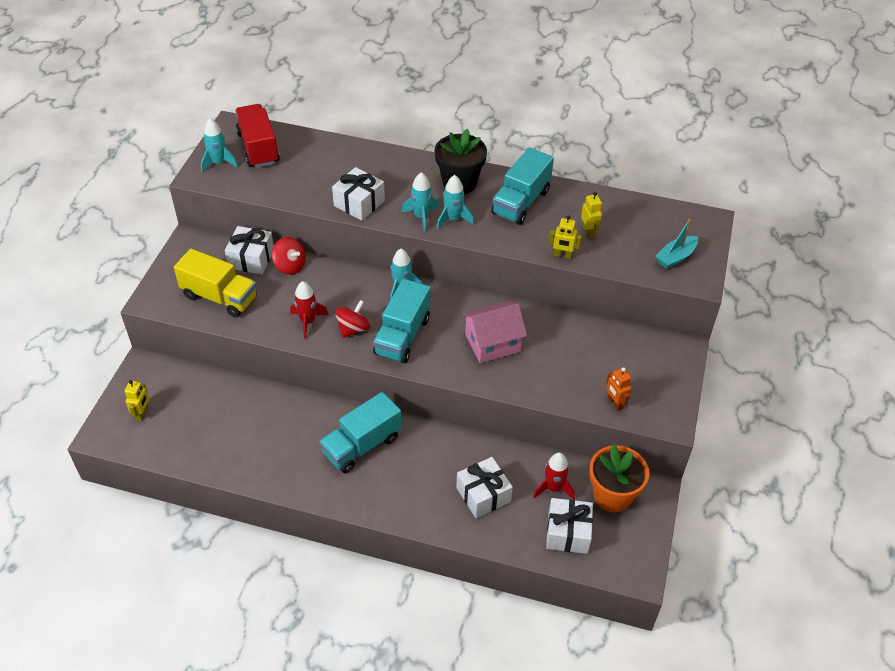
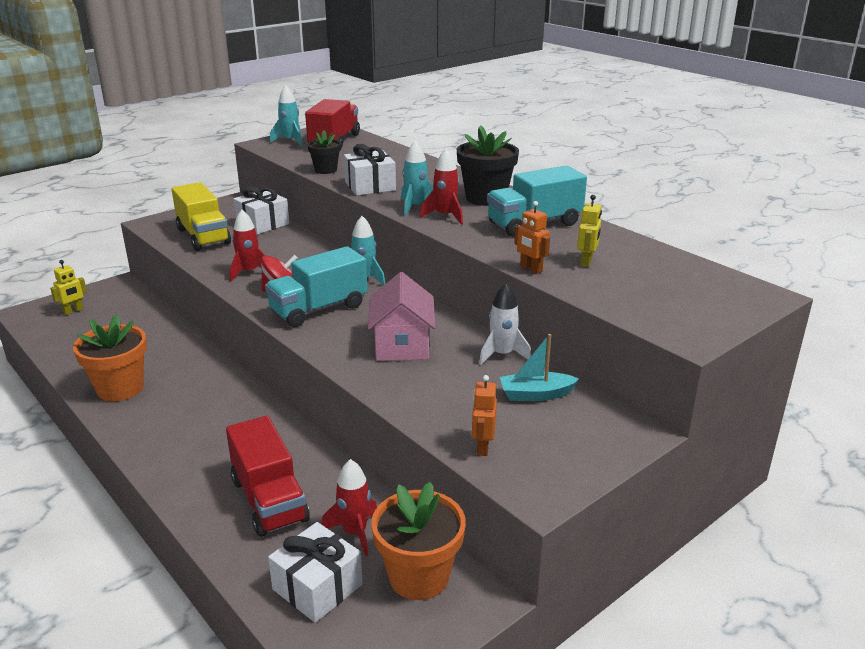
camera: 35 degrees right, 20 degrees down
red spinning top [272,237,306,275] -> none
turquoise truck [319,392,402,473] -> none
turquoise rocket [437,175,474,229] -> red rocket [420,148,463,225]
white gift [456,457,513,518] -> red truck [226,416,310,537]
pink house [462,301,527,363] -> pink house turned 75 degrees clockwise [368,272,436,361]
yellow robot [549,215,582,259] -> orange robot [514,201,550,274]
turquoise boat [655,219,698,269] -> turquoise boat moved to [500,334,579,401]
none -> orange flower pot [73,314,147,401]
none -> black flower pot [307,130,341,174]
none -> white rocket [479,283,531,365]

